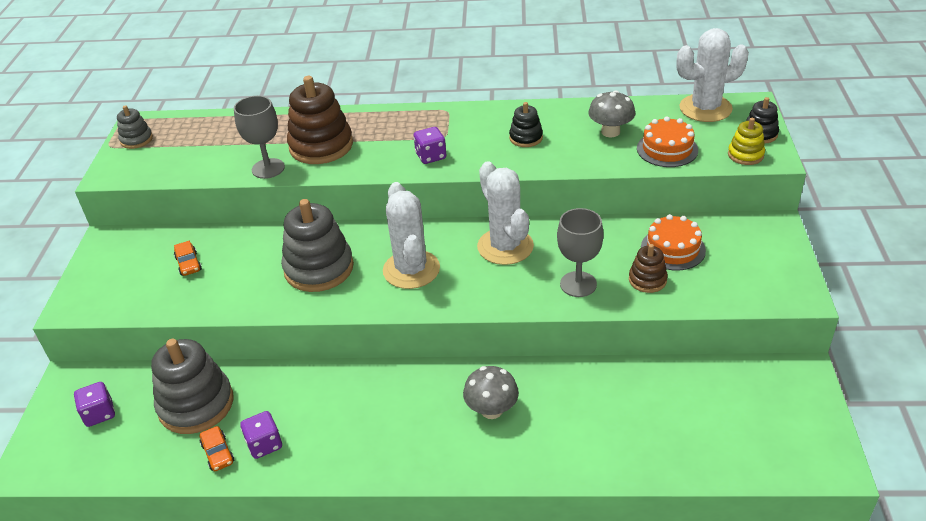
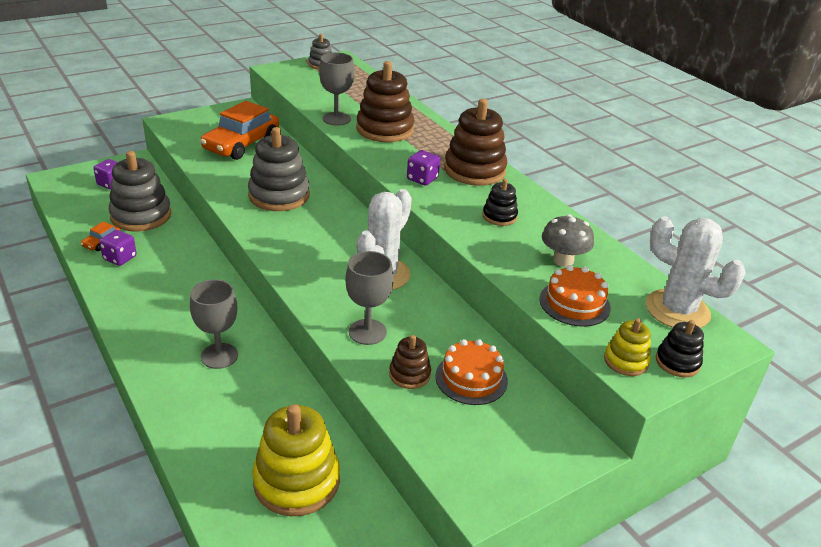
camera: 50 degrees right, 5 degrees down
orange car [174,241,202,276] -> orange car [200,101,279,160], size x2.37
white cactus [383,182,440,289] -> none
grey mushroom [463,366,519,419] -> grey goblet [190,279,238,369]
none -> yellow stacking toy [252,404,340,516]
none -> brown stacking toy [444,99,507,186]

